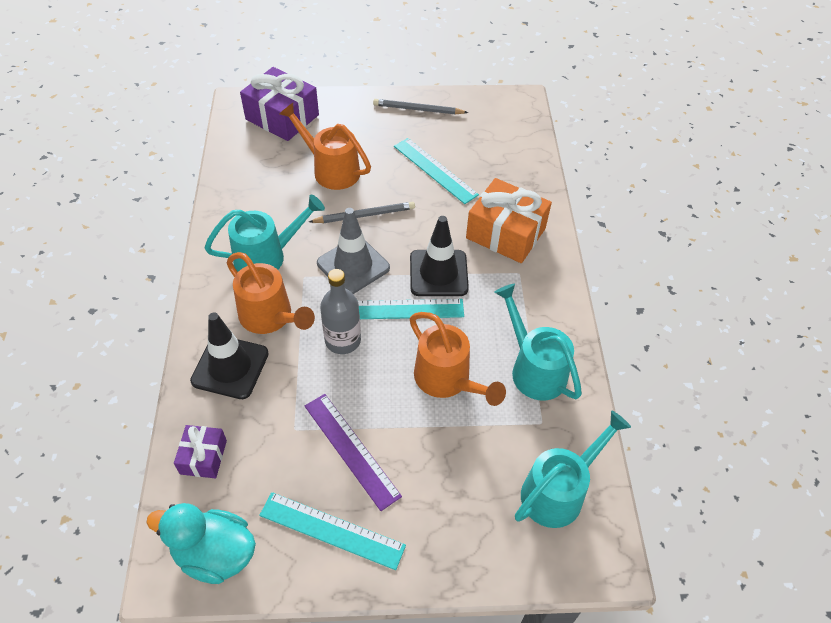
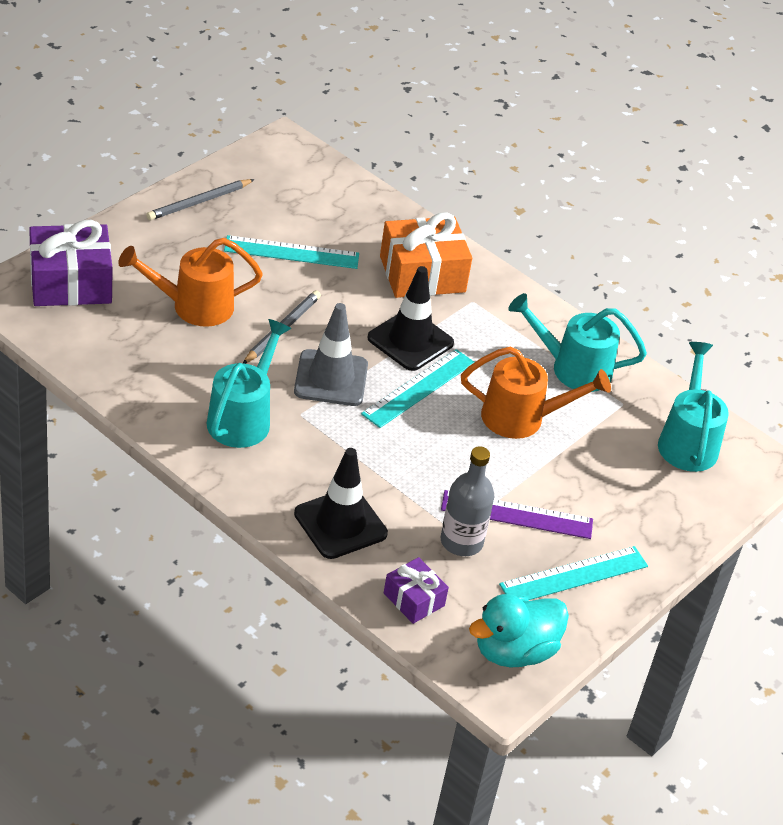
camera: 50 degrees left, 10 degrees down
orange watering can [227,252,315,334] -> none
grey bottle [320,269,361,354] -> grey bottle moved to [441,446,494,556]

